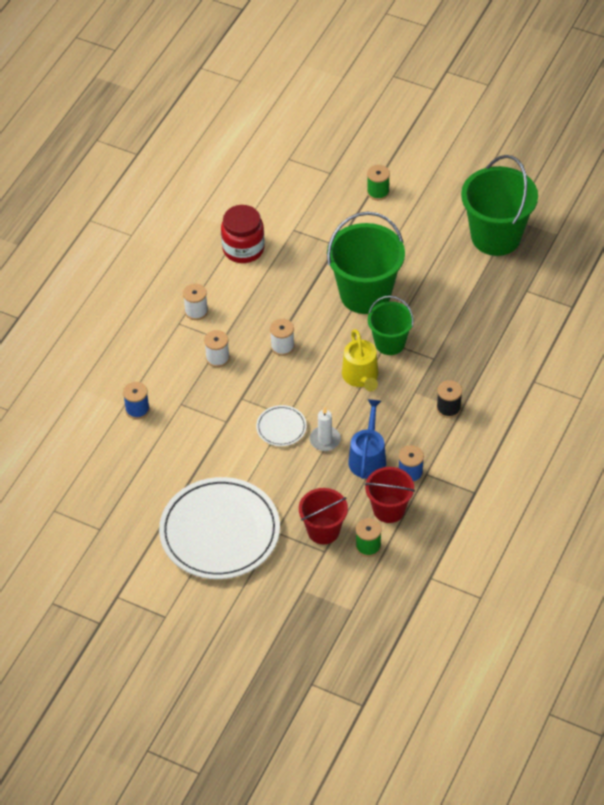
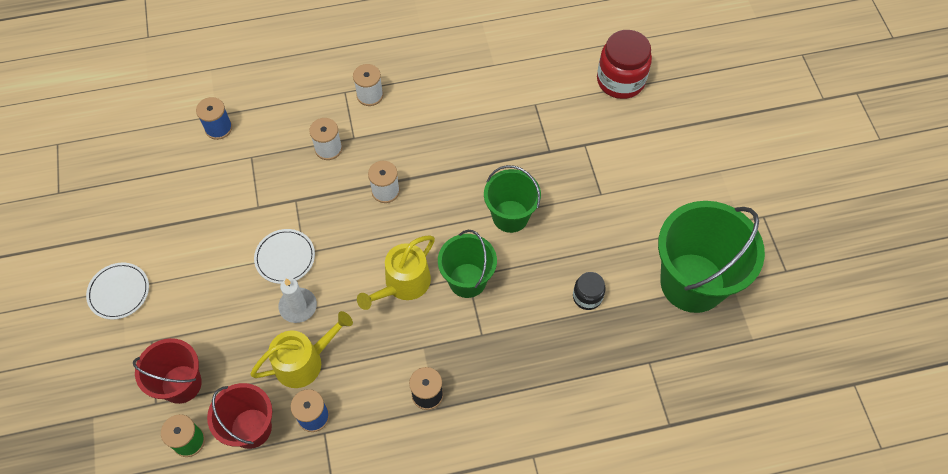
camera: 50 degrees right, 10 degrees up
white plate [159,477,280,579] -> white plate [86,263,149,320], size x0.43
red jar [221,205,265,263] -> red jar moved to [597,30,652,99]
green bucket [327,211,405,314] -> green bucket [484,165,541,233], size x0.58
blue watering can [348,399,386,479] -> yellow watering can [250,311,353,388]
green spool [367,165,390,200] -> none
none -> black jar [573,272,606,310]

